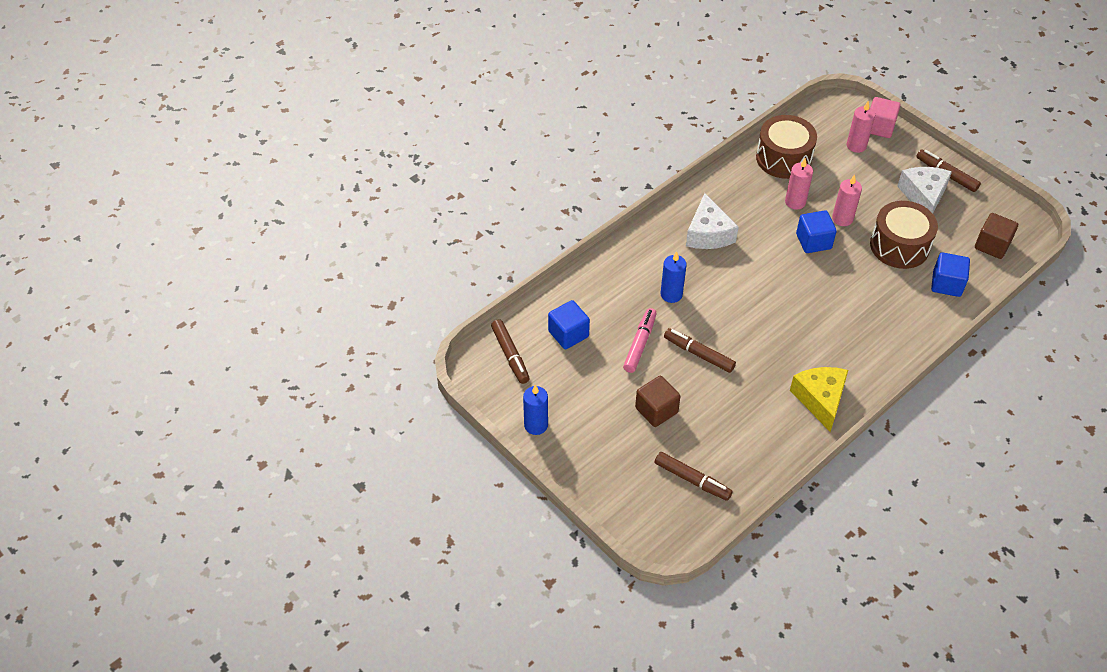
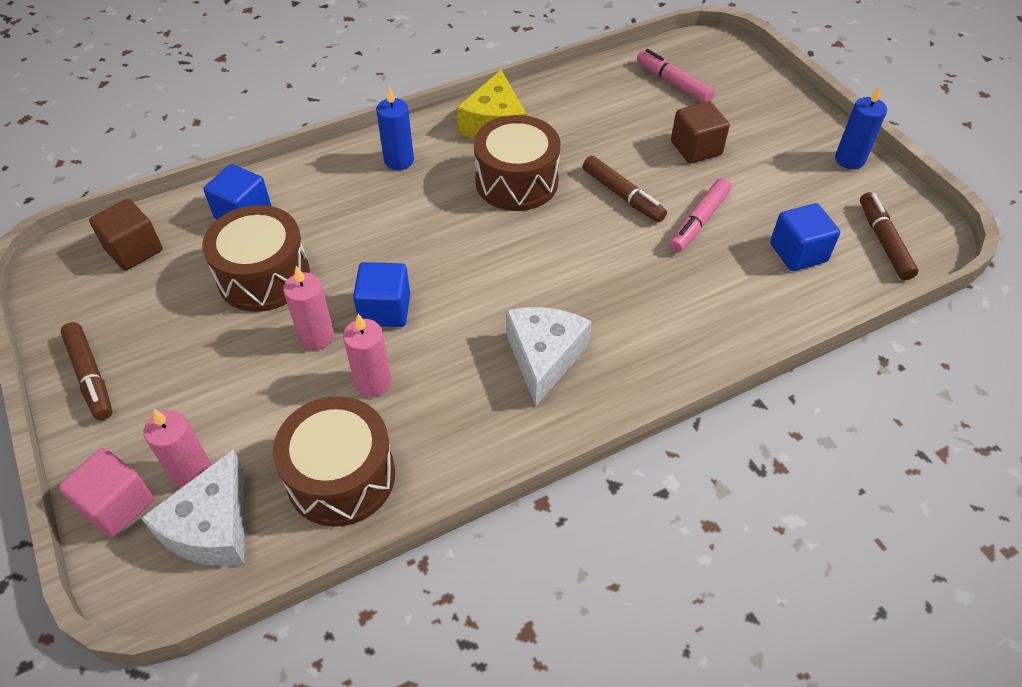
camera: 165 degrees left, 0 degrees up
brown marker [655,452,733,501] -> pink marker [637,49,715,103]
blue candle [660,251,687,303] -> blue candle moved to [376,86,414,170]
white cheese [897,167,952,213] -> white cheese moved to [141,449,244,567]
none -> brown drum [474,115,560,211]

